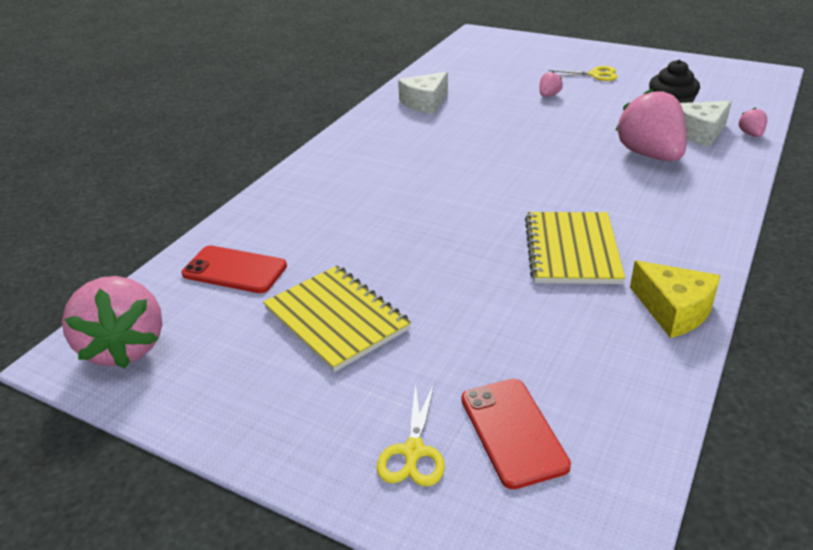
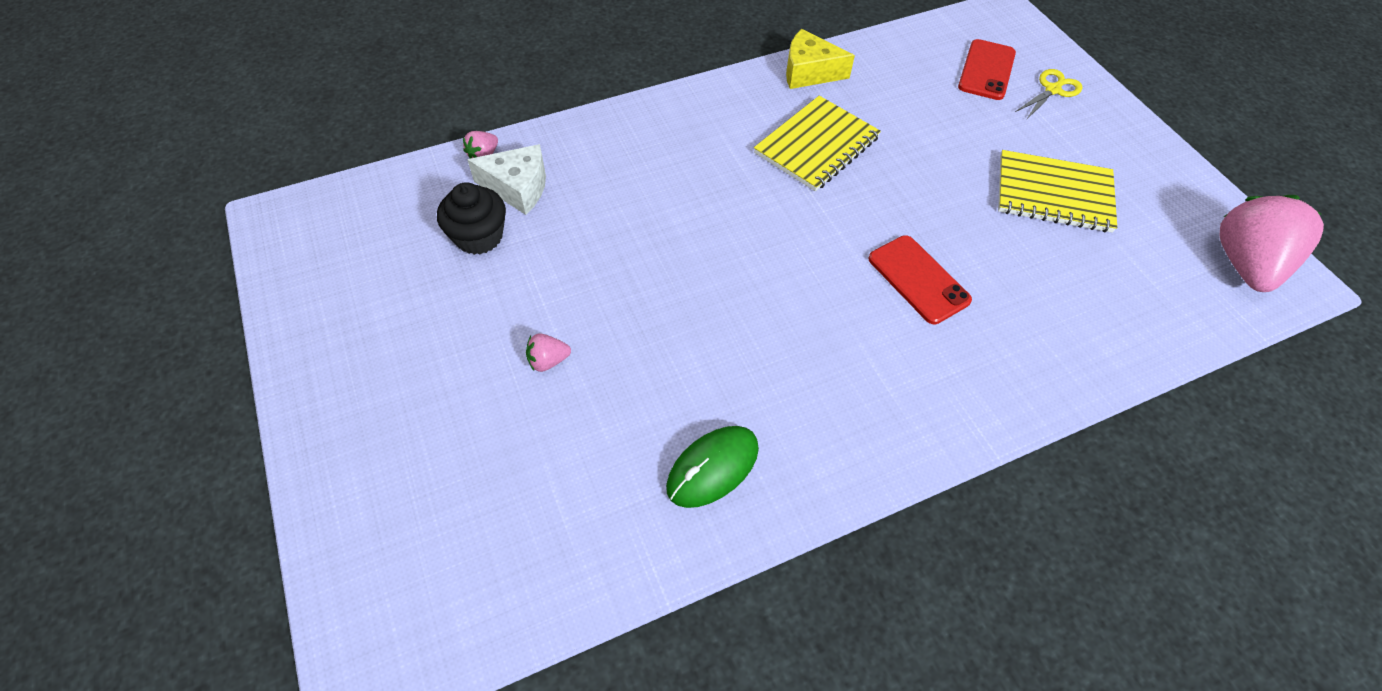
camera: 145 degrees left, 20 degrees up
red phone [182,245,287,293] -> red phone moved to [869,235,972,324]
yellow notebook [263,266,411,372] -> yellow notebook turned 75 degrees counterclockwise [998,150,1117,233]
white cheese [398,72,448,114] -> green mouse [666,426,759,508]
yellow scissors [548,66,617,81] -> none
pink strawberry [615,89,686,161] -> none
yellow cheese [630,260,721,338] -> yellow cheese turned 75 degrees counterclockwise [786,29,855,89]

